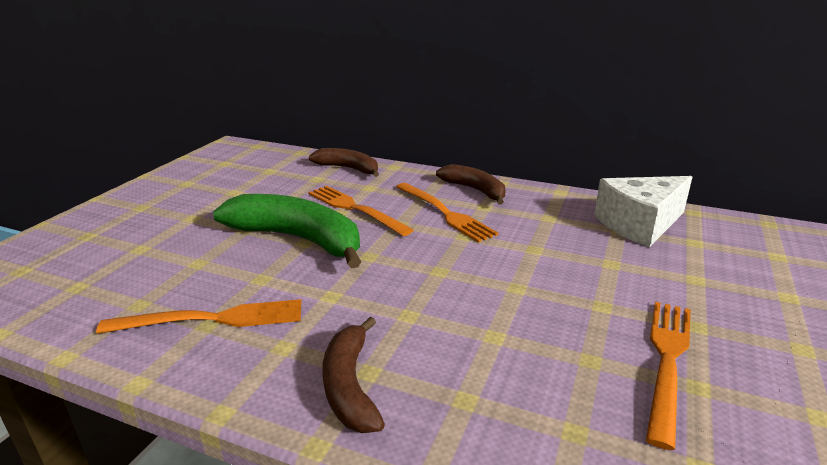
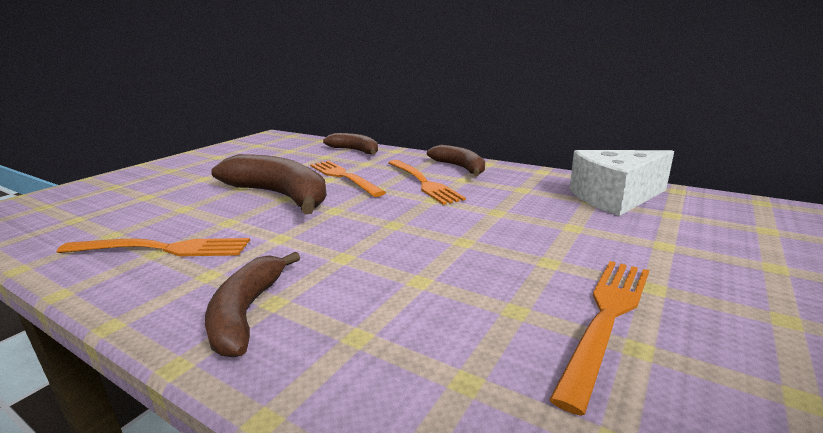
camera: 10 degrees right, 5 degrees down
green banana [213,194,361,269] -> brown banana [211,154,327,214]

